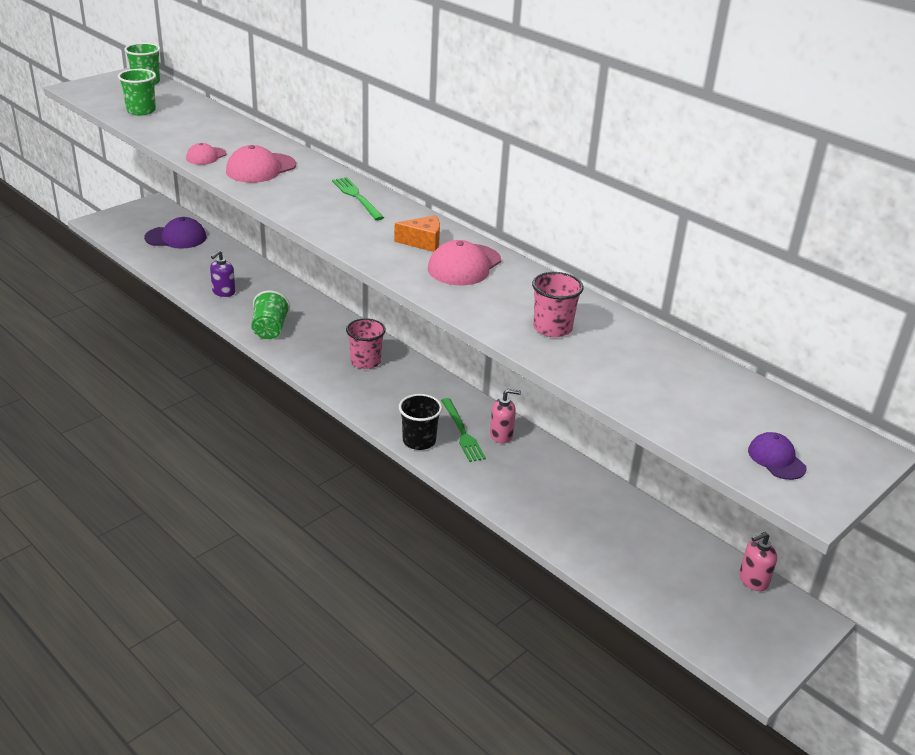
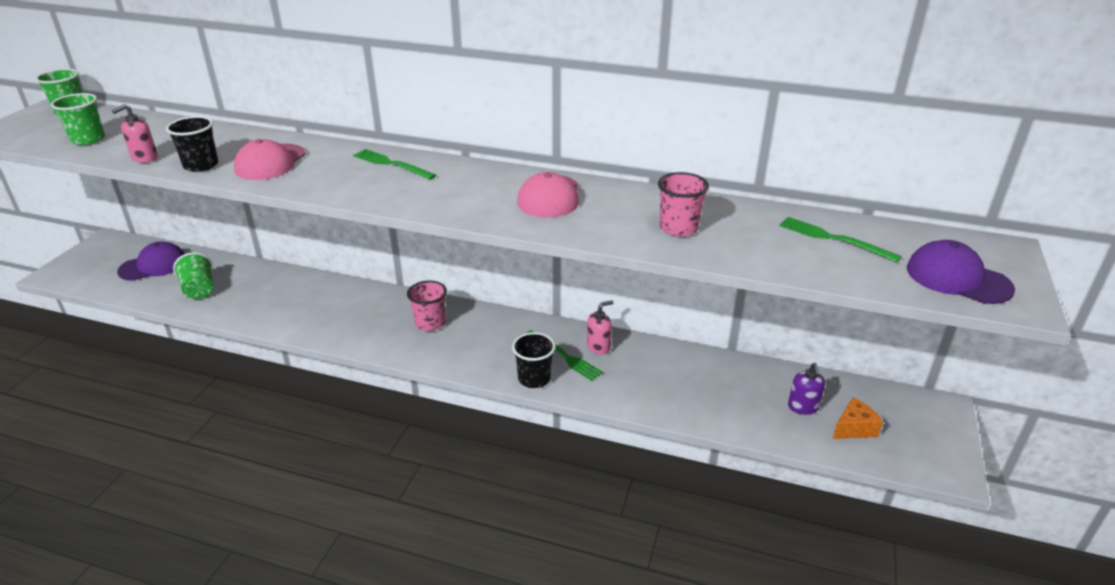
camera: 25 degrees left, 0 degrees up
pink cap [186,143,227,165] -> black cup [166,116,218,172]
purple soap dispenser [210,250,235,297] -> purple soap dispenser moved to [788,363,825,415]
green cup [251,290,290,339] -> green cup moved to [173,252,214,299]
orange cheese [394,215,440,252] -> orange cheese moved to [832,397,883,439]
pink soap dispenser [739,532,777,591] -> pink soap dispenser moved to [112,104,158,163]
purple cap [748,432,807,480] -> purple cap [907,240,1015,304], size x1.68
none -> green fork [779,217,902,262]

